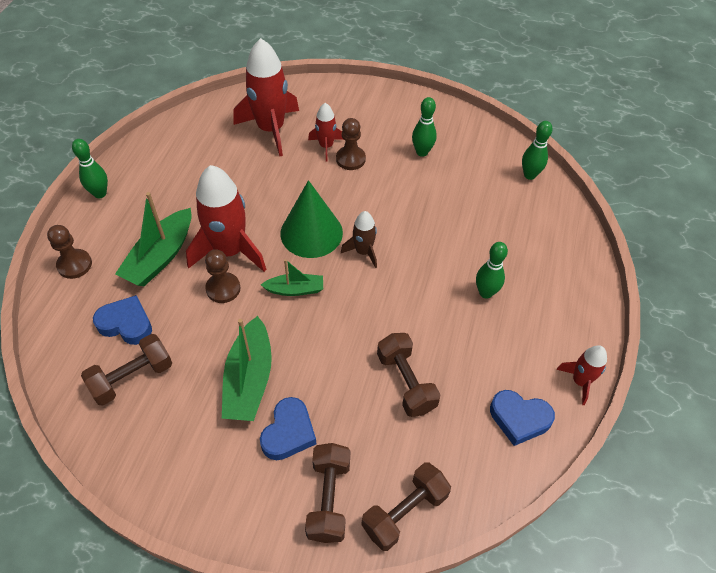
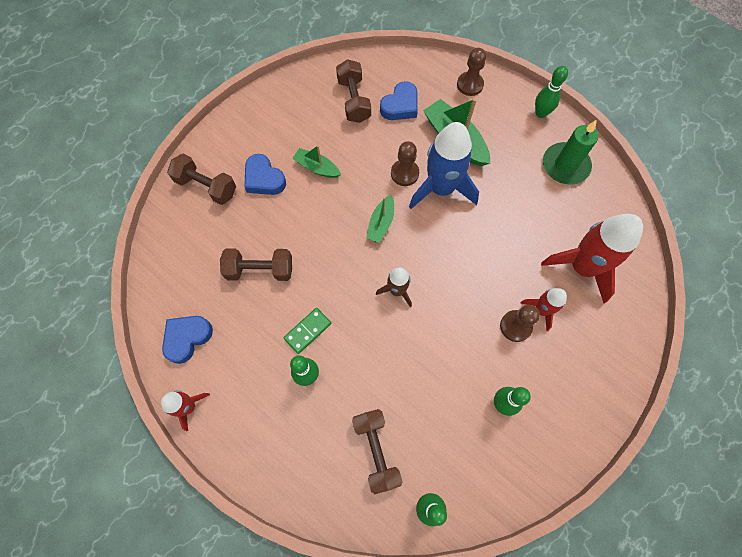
camera: 115 degrees right, 15 degrees up
red rocket [186,165,267,272] -> blue rocket [409,122,479,209]
green boat [222,316,272,421] -> green boat [292,145,341,178], size x0.59
green cone [280,180,343,258] -> none
brown dumbbell [361,462,451,551] -> brown dumbbell moved to [352,409,403,495]
none -> green domino [284,308,331,354]
none -> green candle [543,120,598,185]

